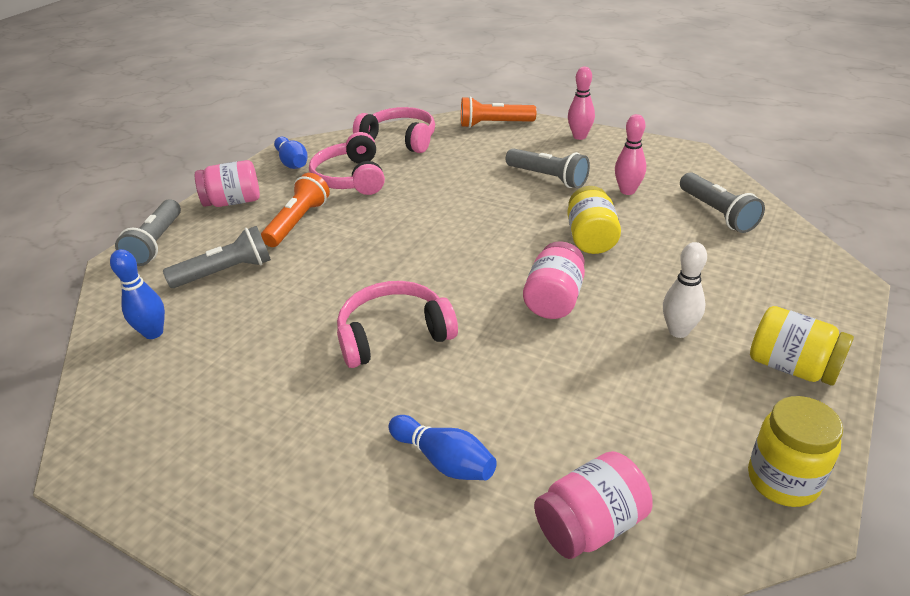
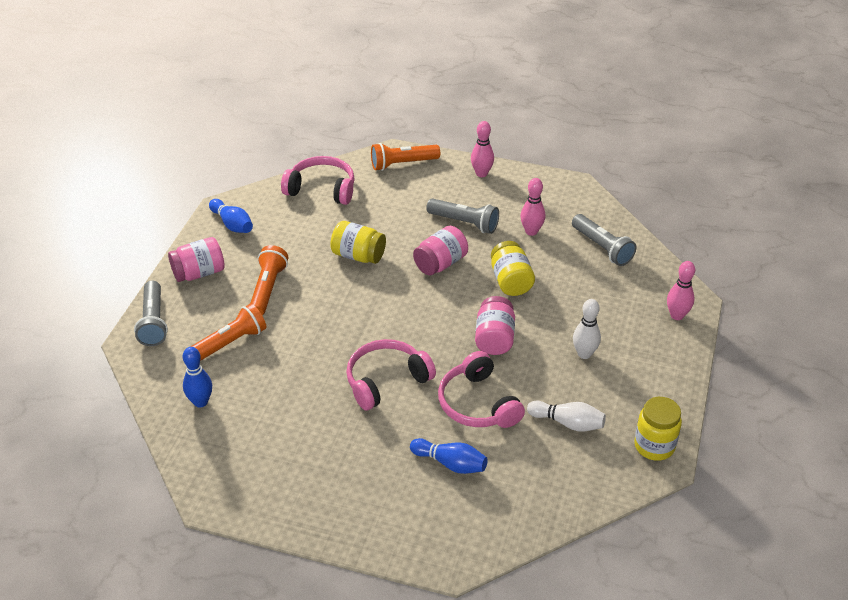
camera: 15 degrees left, 5 degrees up
grey flashlight [163,226,271,288] -> orange flashlight [191,303,267,361]
pink headphones [309,132,385,195] -> pink headphones moved to [438,351,525,428]
pink jar [534,451,653,559] -> pink jar moved to [413,226,468,275]
yellow jar [750,306,854,386] -> yellow jar moved to [330,221,386,264]
none -> white bowling pin [527,400,606,432]
none -> pink bowling pin [667,261,695,320]

